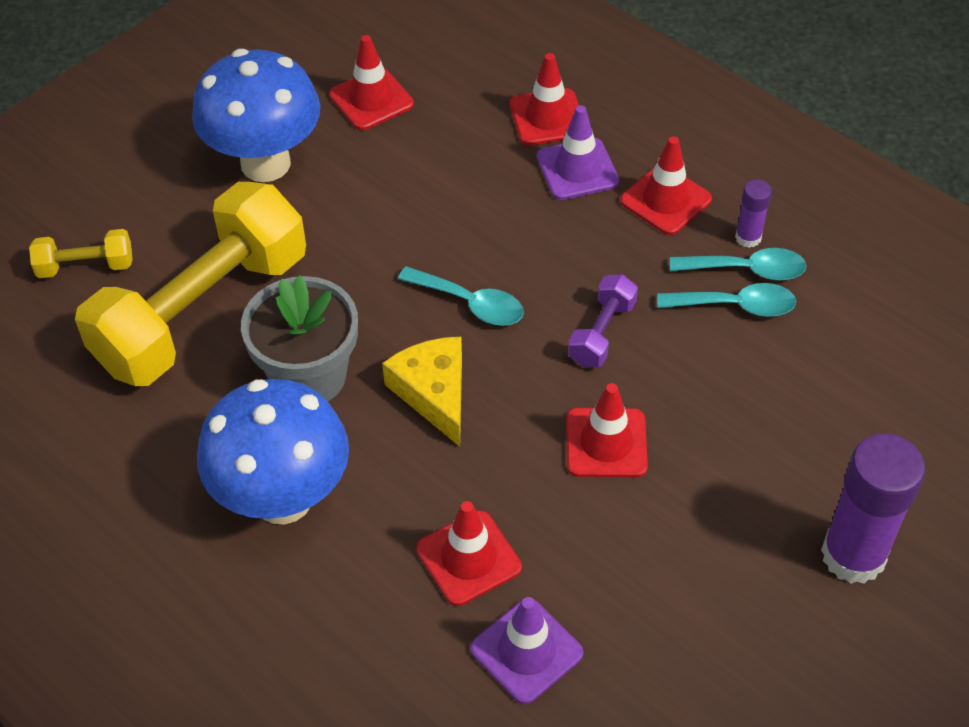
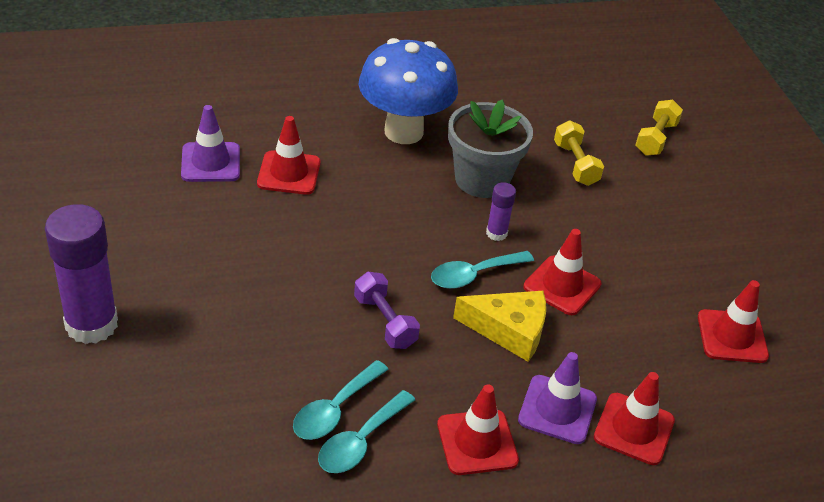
camera: 120 degrees right, 10 degrees down
yellow dumbbell [75,182,306,386] -> yellow dumbbell [554,120,604,186], size x0.42
blue mushroom [192,49,320,182] -> none
yellow cheese [382,337,462,447] -> yellow cheese moved to [453,291,546,362]
red traffic cone [566,383,648,477] -> red traffic cone moved to [524,229,602,315]
purple glue stick [735,179,772,248] -> purple glue stick moved to [486,182,516,241]

